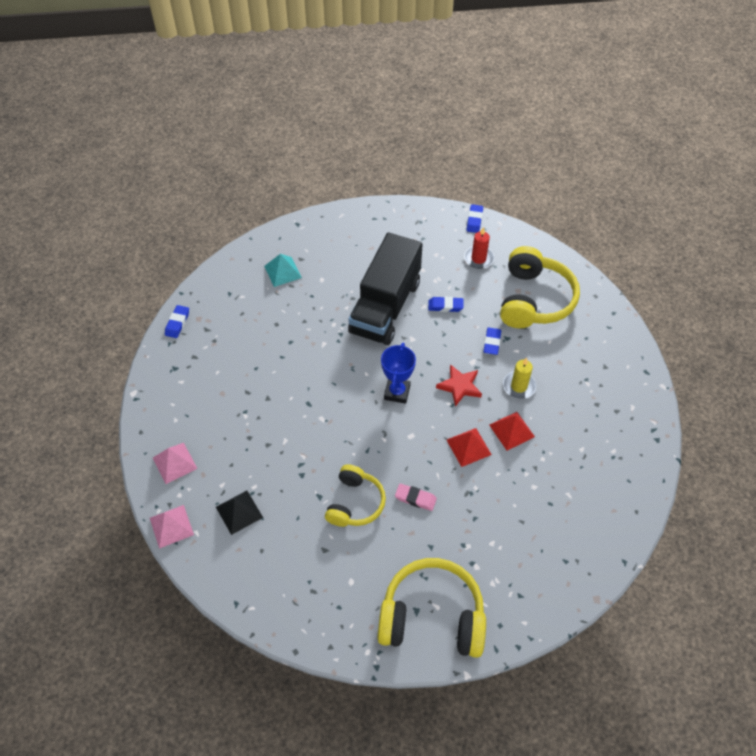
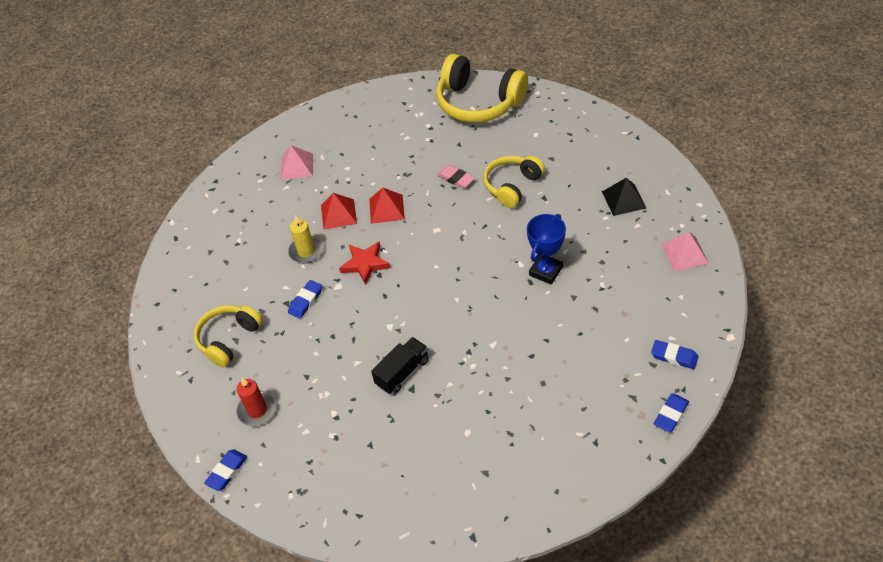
camera: 155 degrees left, 5 degrees down
pink pyramid [150,505,194,549] -> pink pyramid moved to [281,145,313,180]
turquoise pyramid [264,254,302,287] -> none
black truck [348,232,423,345] -> black truck [371,337,429,394], size x0.45
blue trophy [381,343,416,404] -> blue trophy moved to [527,214,566,284]
blue eraser [428,297,463,312] -> blue eraser moved to [651,340,698,369]
yellow headphones [500,246,580,328] -> yellow headphones [194,305,263,367], size x0.62

